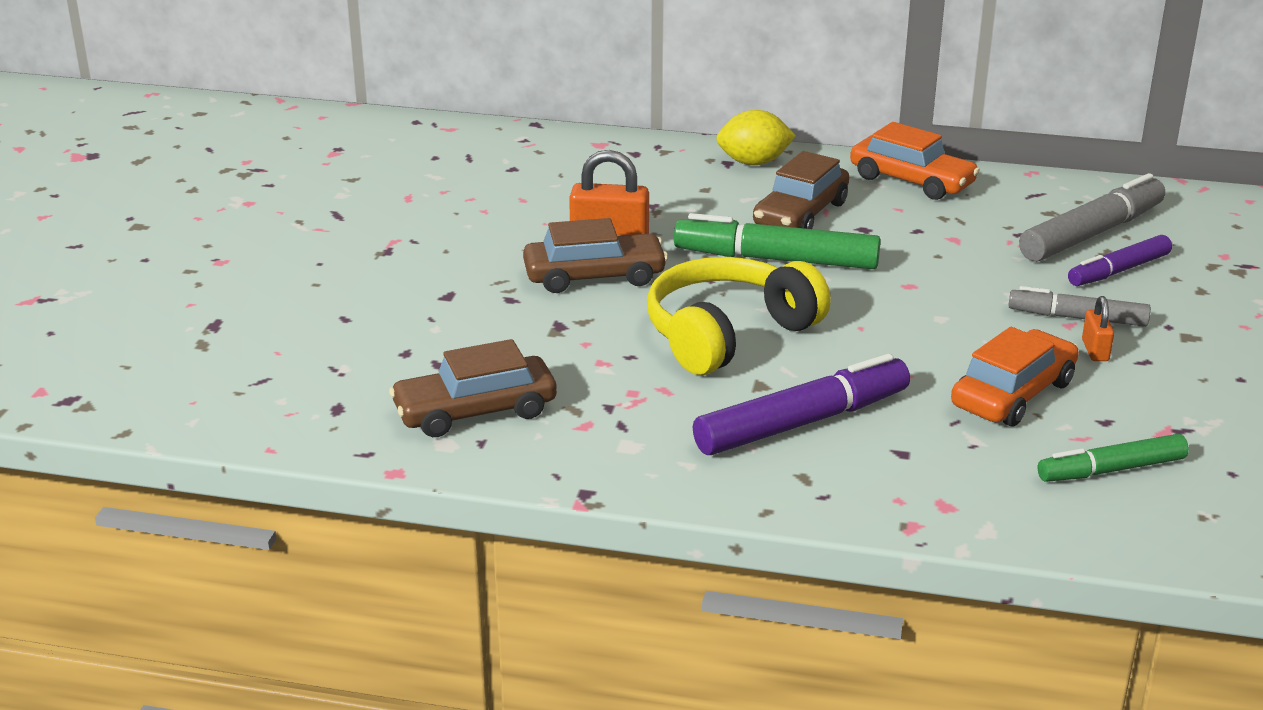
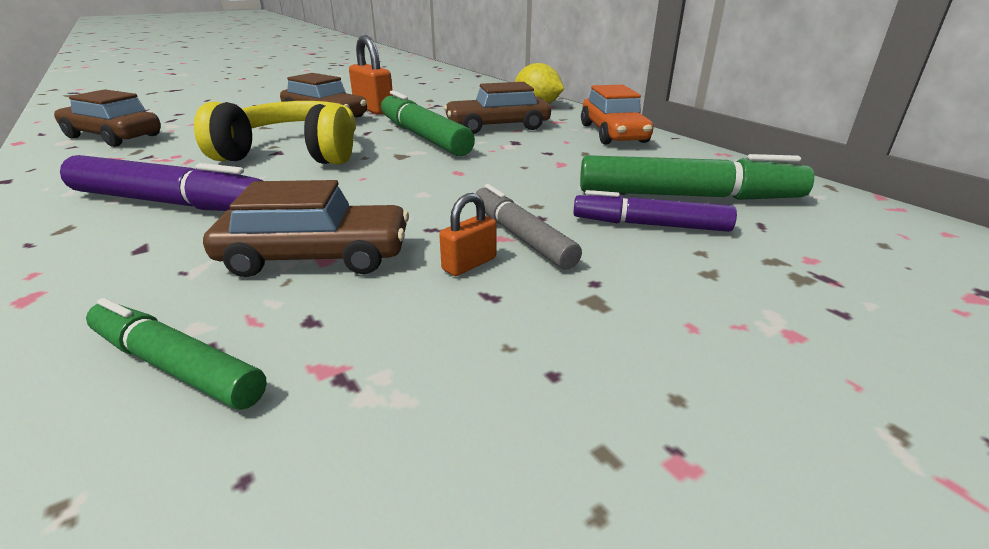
camera: 45 degrees right, 0 degrees up
orange car [951,327,1079,426] -> brown car [203,180,409,277]
grey marker [1019,173,1165,262] -> green marker [580,154,814,200]

